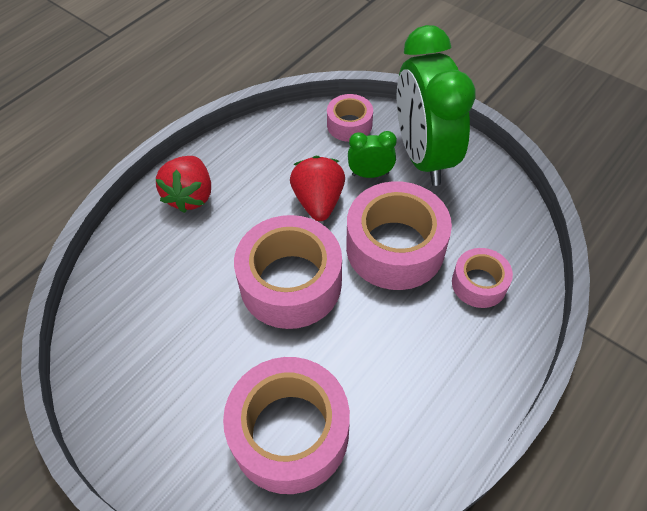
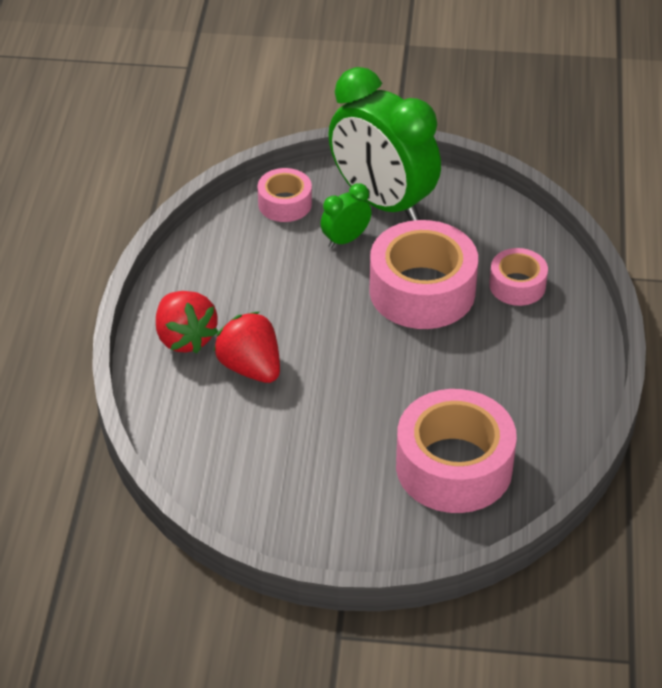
camera: 35 degrees left, 10 degrees down
pink tape [234,215,342,329] -> none
red strawberry [290,156,345,221] -> red strawberry moved to [214,312,280,383]

